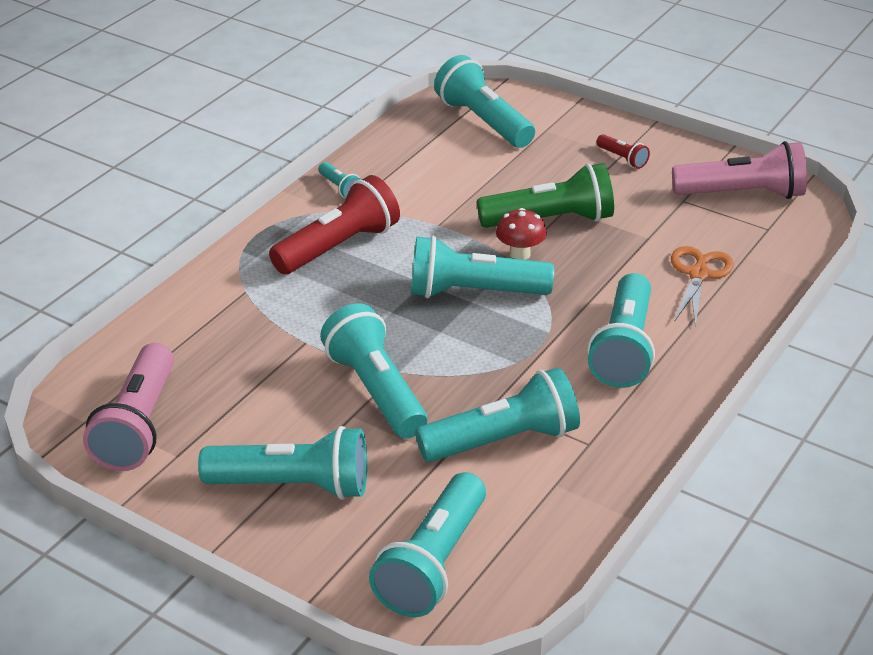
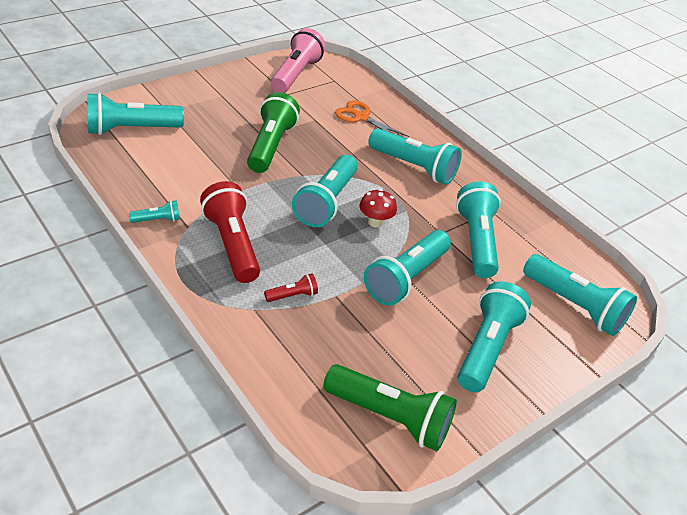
camera: 75 degrees left, 5 degrees up
pink flashlight [83,343,174,471] -> green flashlight [323,364,457,451]
turquoise flashlight [320,303,427,438] -> turquoise flashlight turned 45 degrees counterclockwise [364,230,451,306]
red mushroom [496,208,547,260] -> red mushroom moved to [360,189,397,227]
red flashlight [596,134,650,169] -> red flashlight moved to [264,273,318,302]

